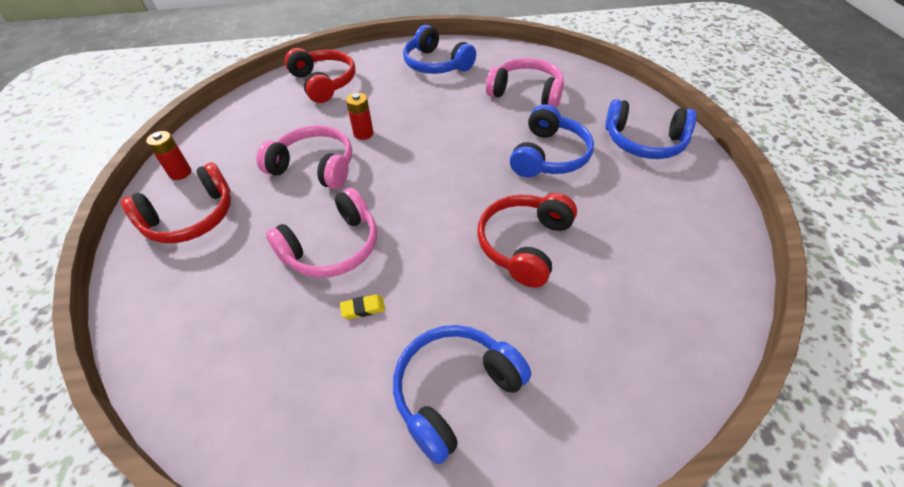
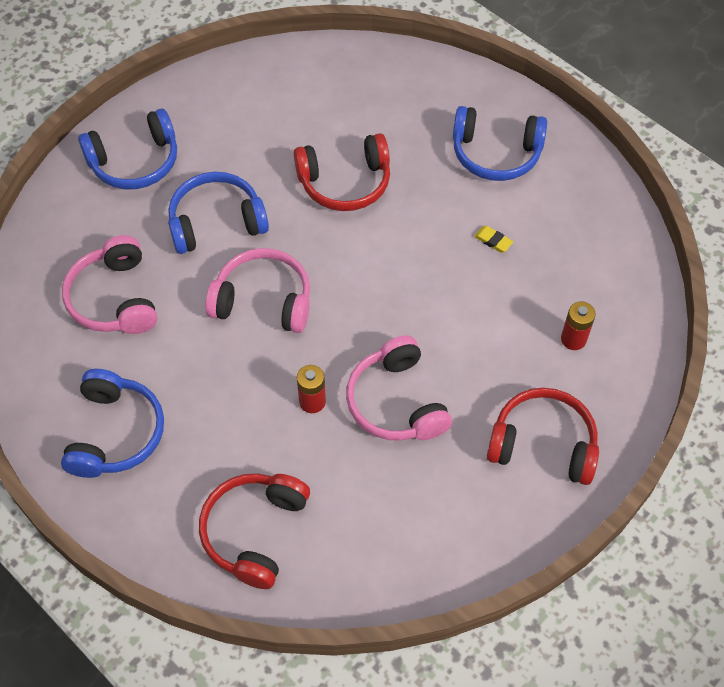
camera: 130 degrees left, 10 degrees up
red battery [146,131,191,180] -> red battery moved to [561,301,596,350]
pink headphones [266,188,377,278] -> pink headphones moved to [205,248,310,333]
blue headphones [605,99,697,159] -> blue headphones turned 90 degrees clockwise [78,109,177,189]

